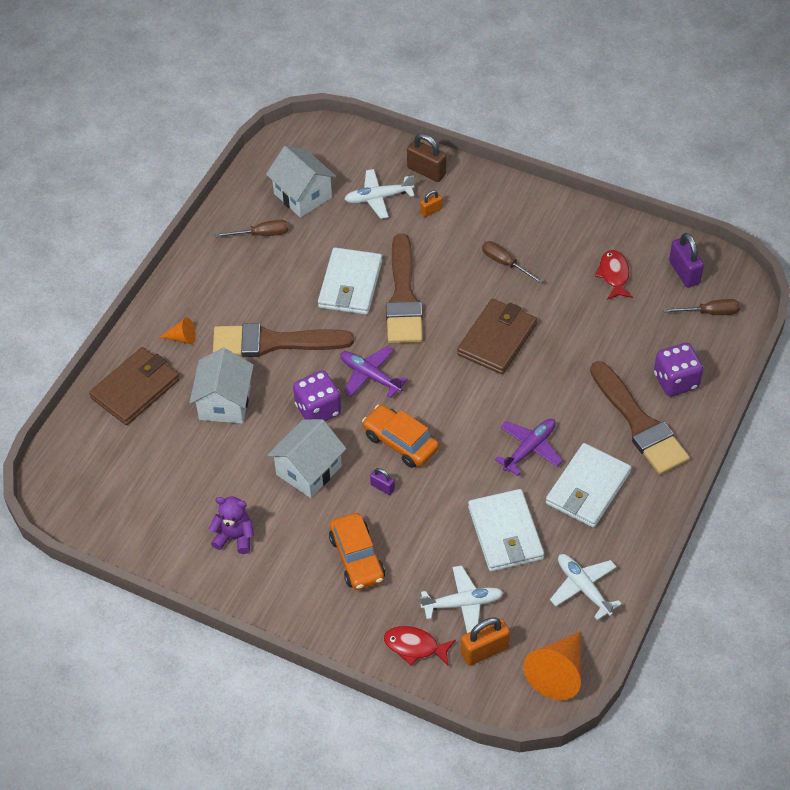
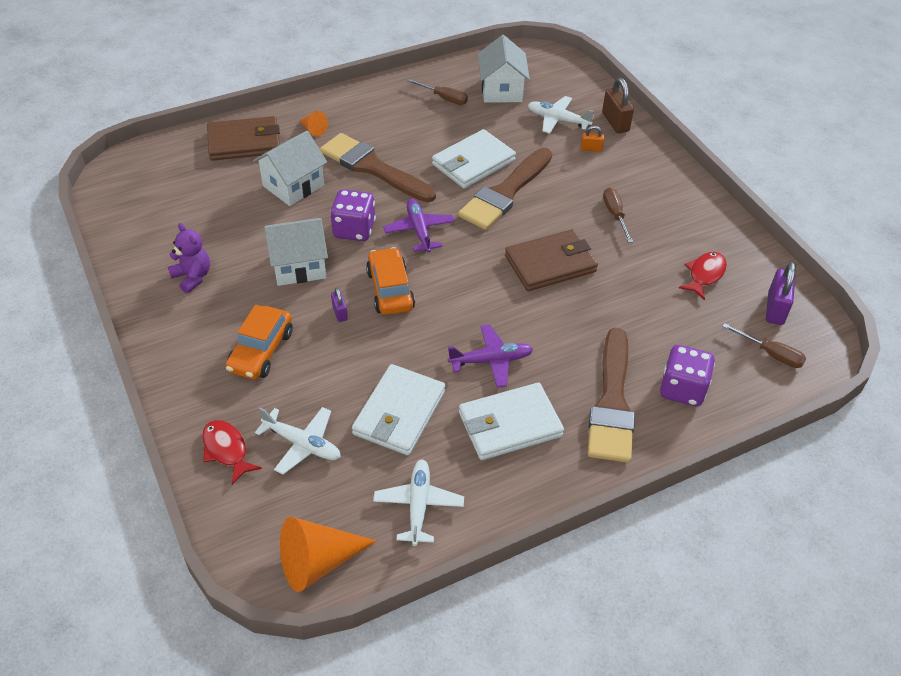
camera: 35 degrees right, 5 degrees down
orange padlock [461,617,510,666] -> none

